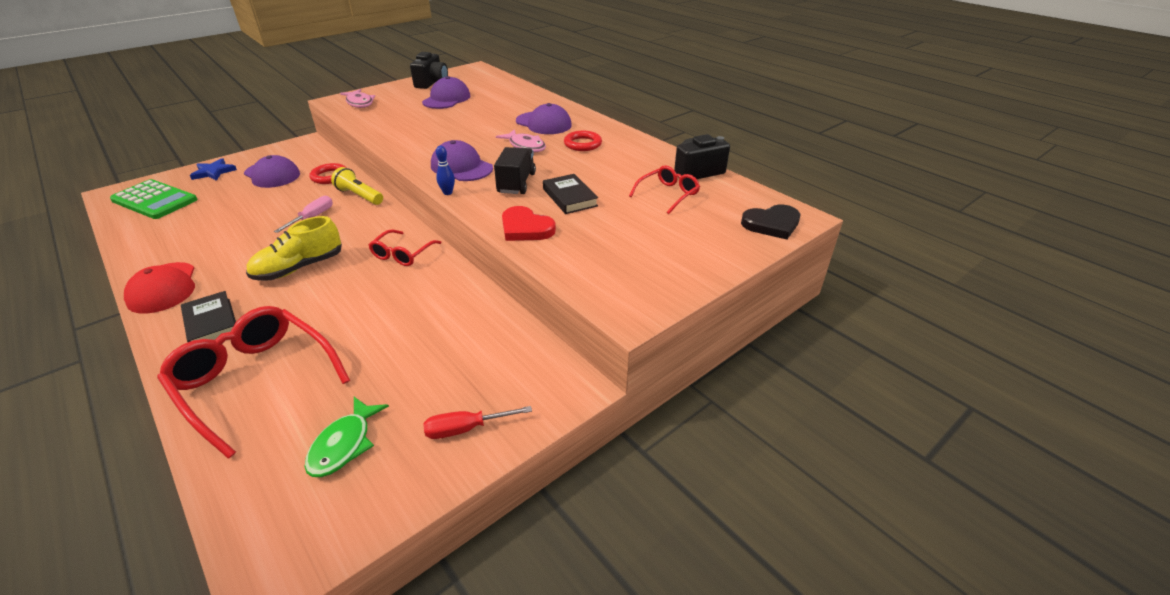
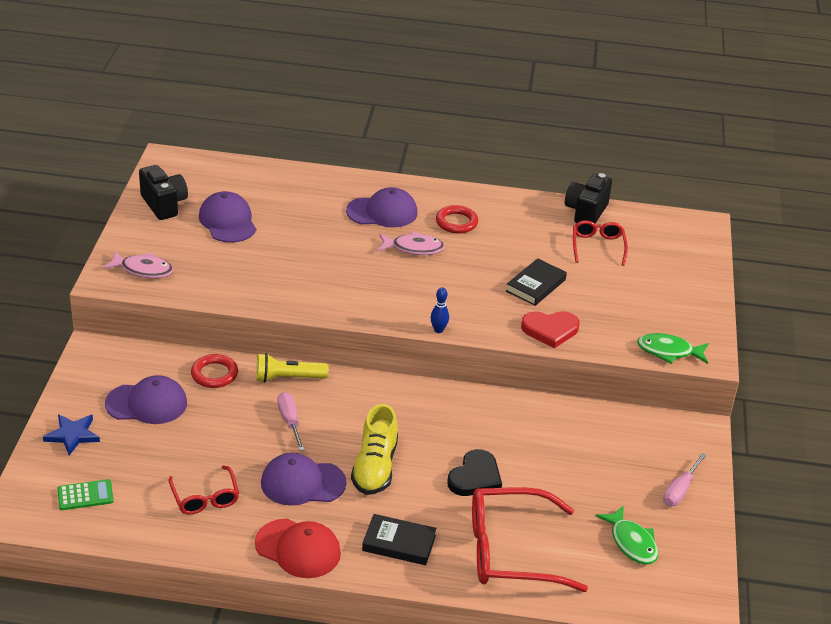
camera: 45 degrees left, 0 degrees up
green calculator [110,179,197,219] -> green calculator [57,479,114,510], size x0.53
red glasses [369,229,442,266] -> red glasses moved to [169,465,239,515]
red screwdriver [423,406,532,439] -> pink screwdriver [663,453,706,506]
purple cap [431,140,493,181] -> purple cap moved to [261,453,346,506]
black truck [494,147,536,194] -> none
black book [543,174,598,214] -> black book turned 75 degrees counterclockwise [506,258,567,306]
black heart [741,204,800,240] -> black heart moved to [447,449,502,496]
none -> green fish [637,333,709,364]

